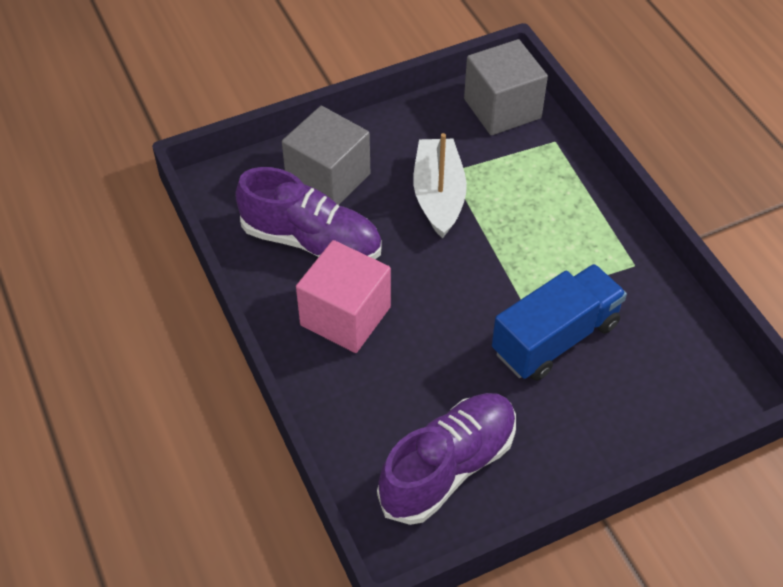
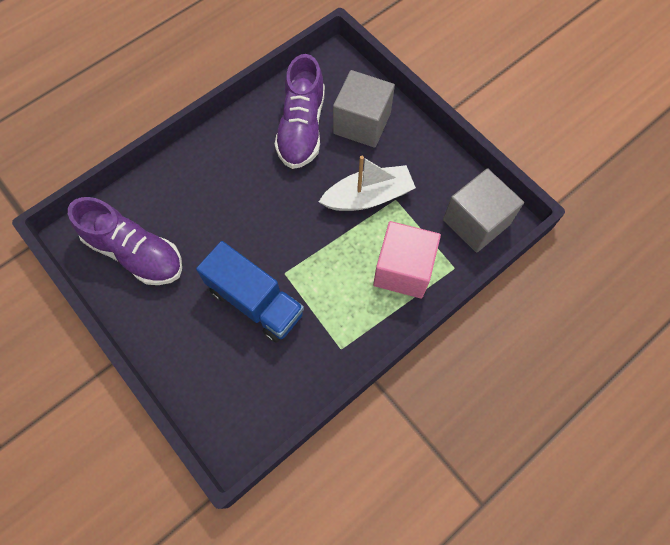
camera: 75 degrees right, 15 degrees up
pink cube [296,240,391,353] -> pink cube moved to [373,221,441,299]

